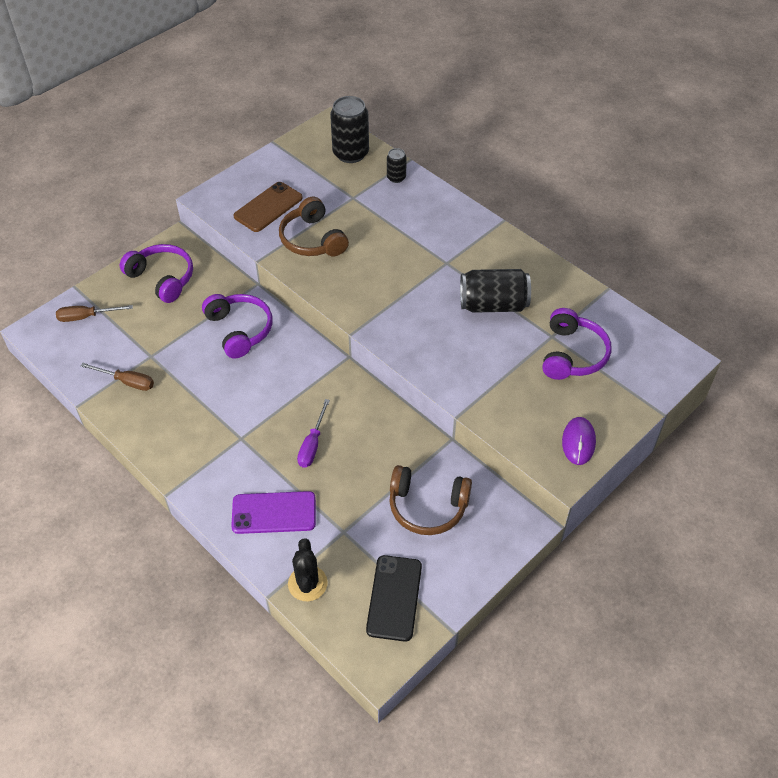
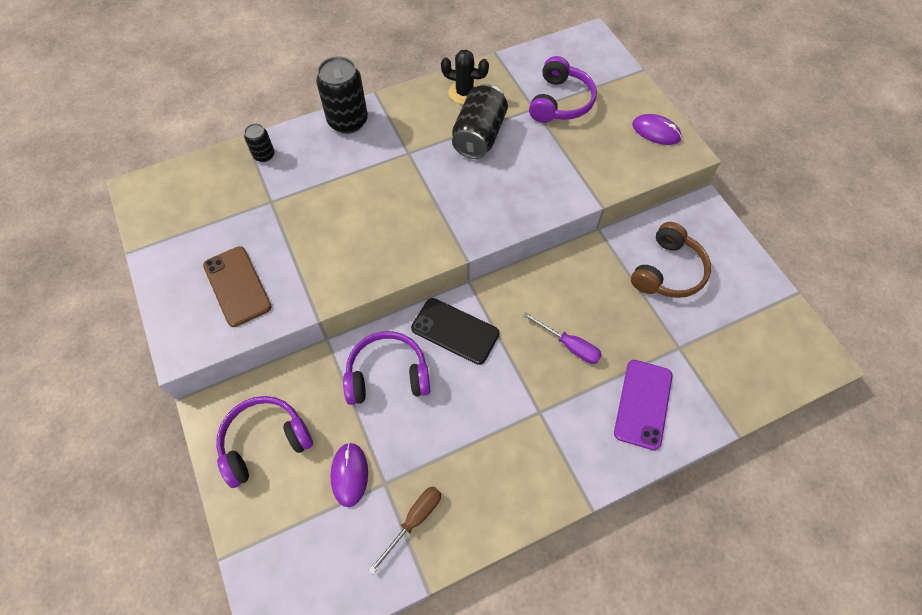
camera: 70 degrees left, 10 degrees up
brown screwdriver [56,305,133,322] -> none
brown headphones [279,197,349,257] -> none
black cactus [288,538,328,601] -> black cactus moved to [441,50,489,104]
black can [330,96,369,163] -> black can moved to [316,57,368,134]
black phone [366,555,422,642] -> black phone moved to [411,298,500,365]
purple headphones [542,308,612,380] -> purple headphones turned 75 degrees clockwise [529,56,597,123]
none -> purple mouse [330,442,368,507]

